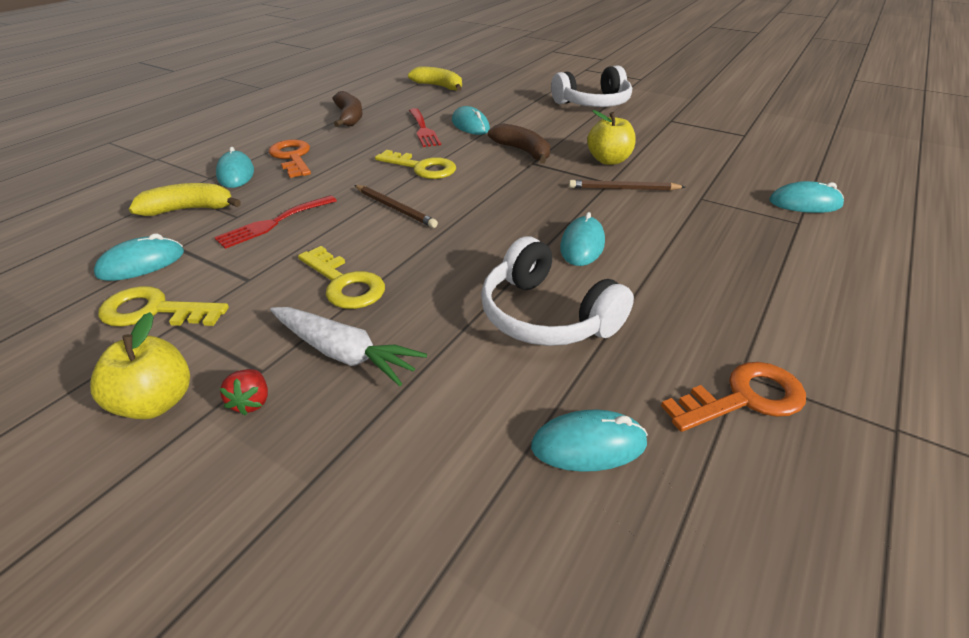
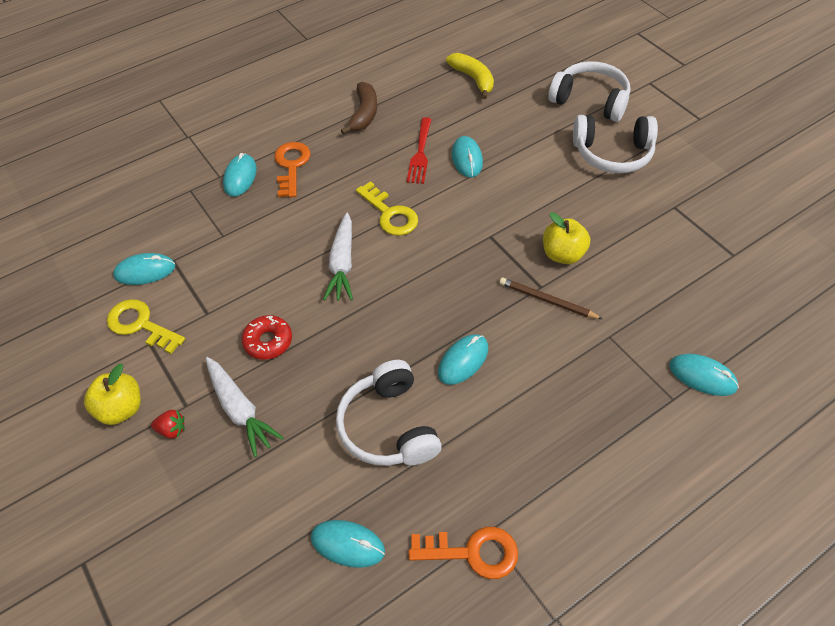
camera: 25 degrees right, 15 degrees up
yellow banana [129,183,241,216] -> none
red fork [214,195,337,249] -> none
red strawberry [219,369,268,415] -> red strawberry turned 105 degrees counterclockwise [151,410,185,438]
yellow key [298,246,385,309] -> red donut [241,315,292,360]
brown pencil [354,185,438,228] -> white carrot [323,212,353,301]
brown banana [488,123,550,164] -> none
none -> white headphones [548,61,630,122]

